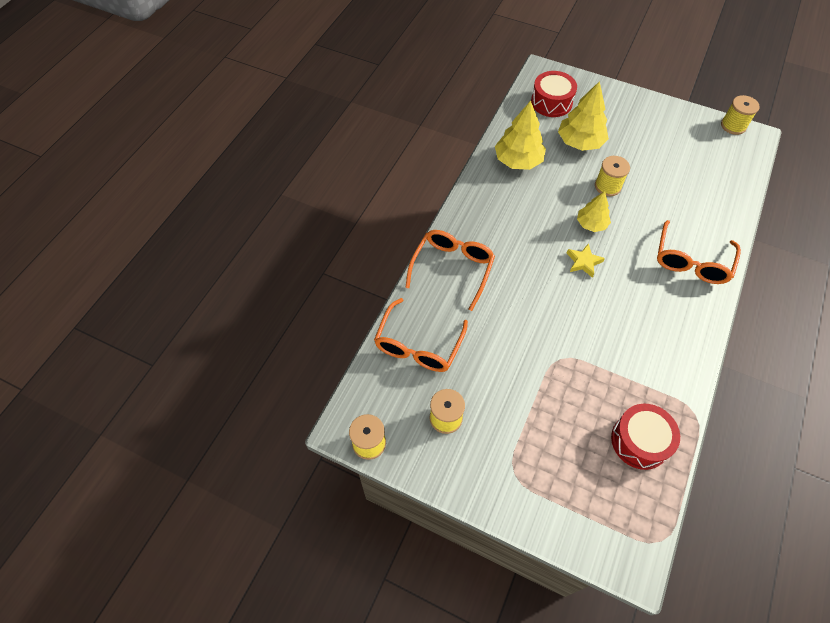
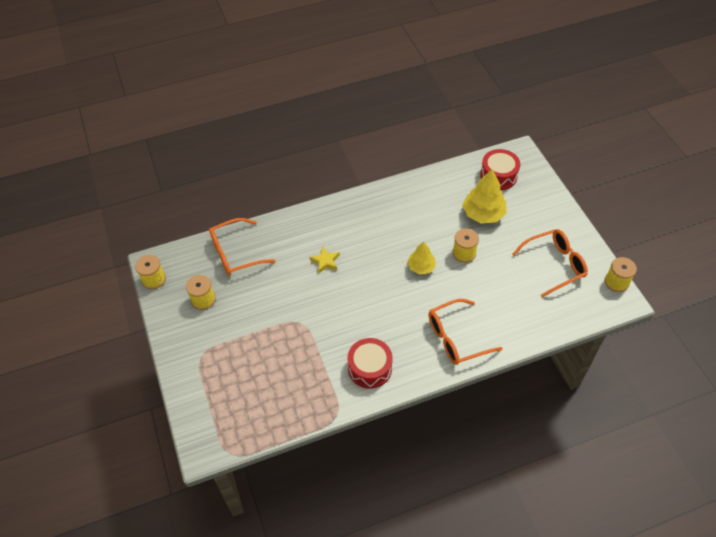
camera: 45 degrees right, 5 degrees down
orange glasses [405,230,495,311] -> orange glasses moved to [512,229,588,297]
yellow tree [495,101,546,170] -> none
yellow star [567,243,605,278] -> yellow star moved to [310,247,340,273]
red drum [611,404,680,470] -> red drum moved to [348,338,393,389]

